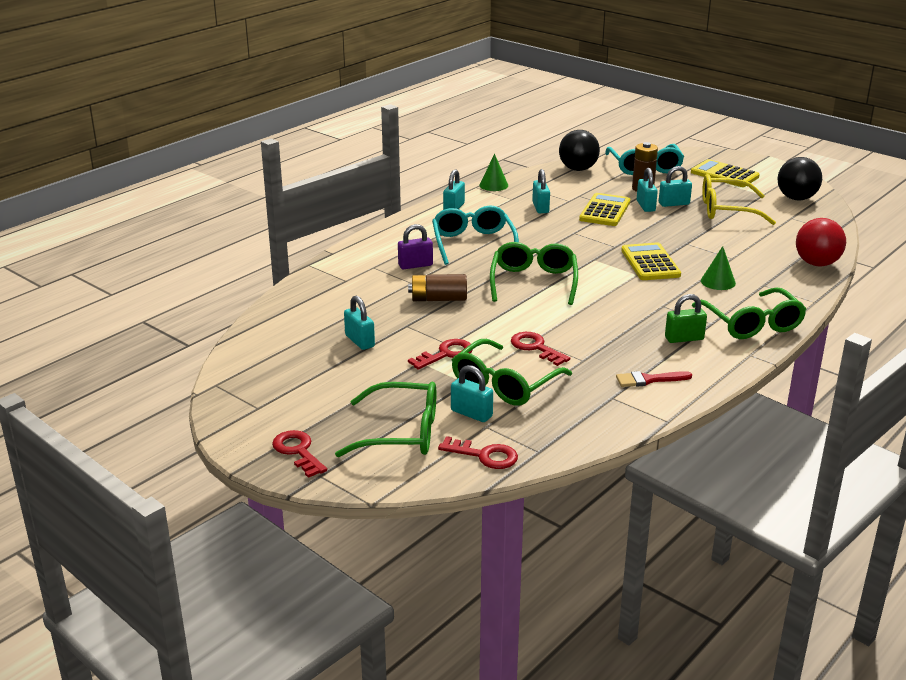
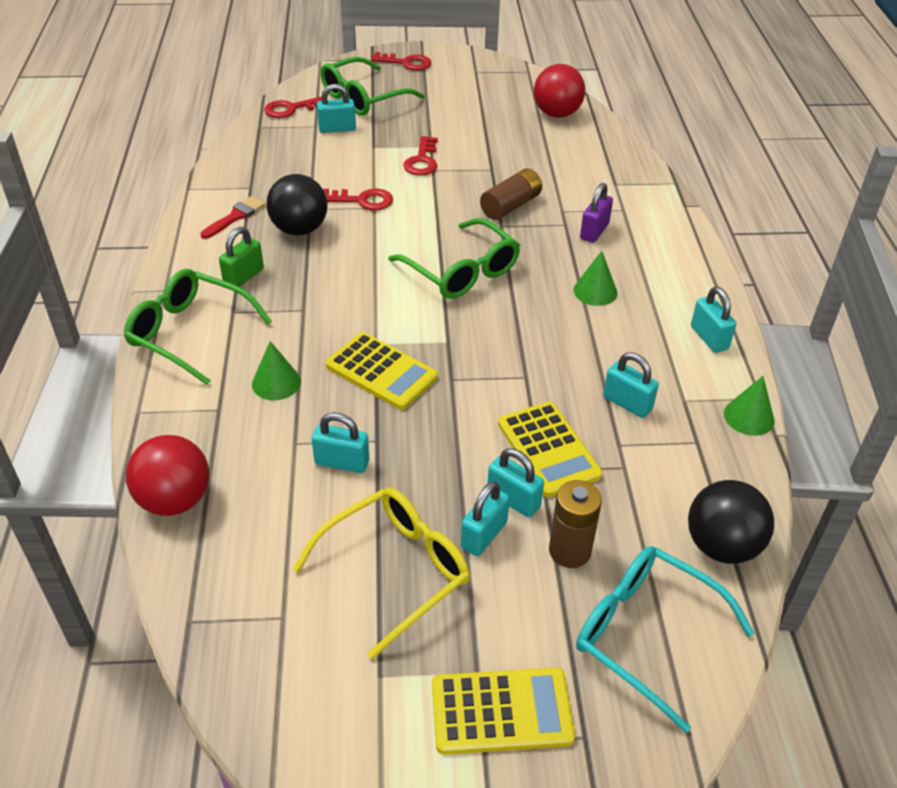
camera: 135 degrees right, 15 degrees up
turquoise padlock [344,296,375,350] -> turquoise padlock moved to [312,413,369,473]
turquoise glasses [432,206,519,265] -> green cone [573,251,617,306]
green glasses [452,339,572,406] -> none
black ball [778,157,822,200] -> black ball moved to [266,174,327,235]
none -> red ball [534,64,585,118]

